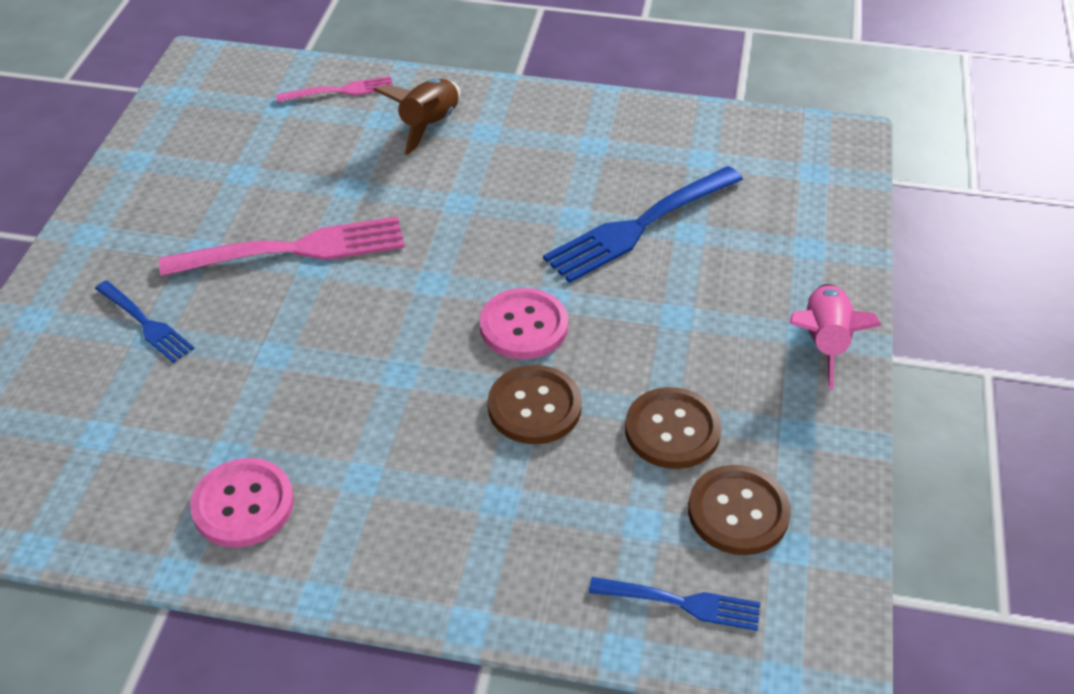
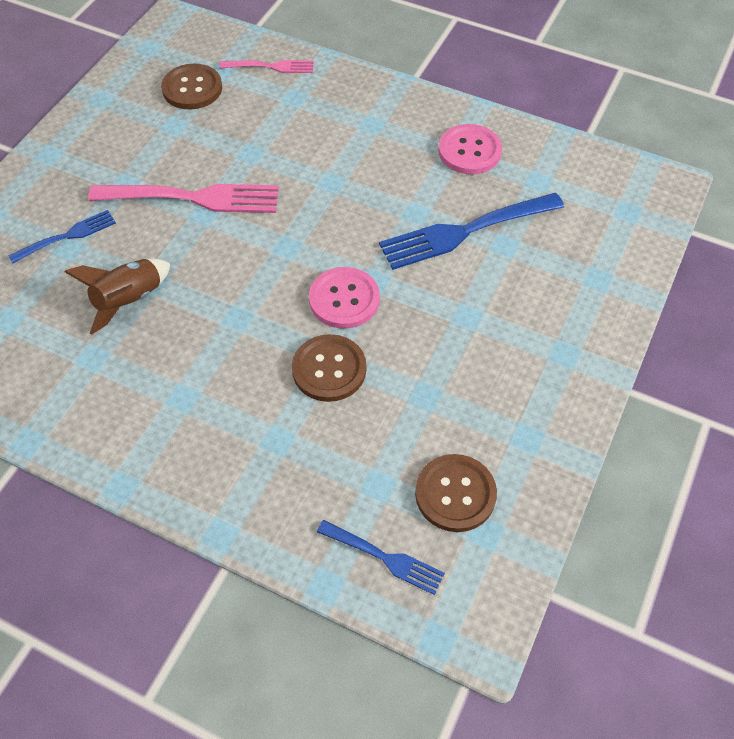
camera: 15 degrees right, 10 degrees up
blue fork [95,281,195,363] -> blue fork turned 90 degrees counterclockwise [8,210,116,263]
pink button [190,458,294,547] -> pink button moved to [438,124,502,174]
brown rocket [373,79,460,155] -> brown rocket moved to [64,259,170,335]
brown button [625,387,722,469] -> brown button moved to [161,64,222,110]
pink rocket [790,284,882,390] -> none

